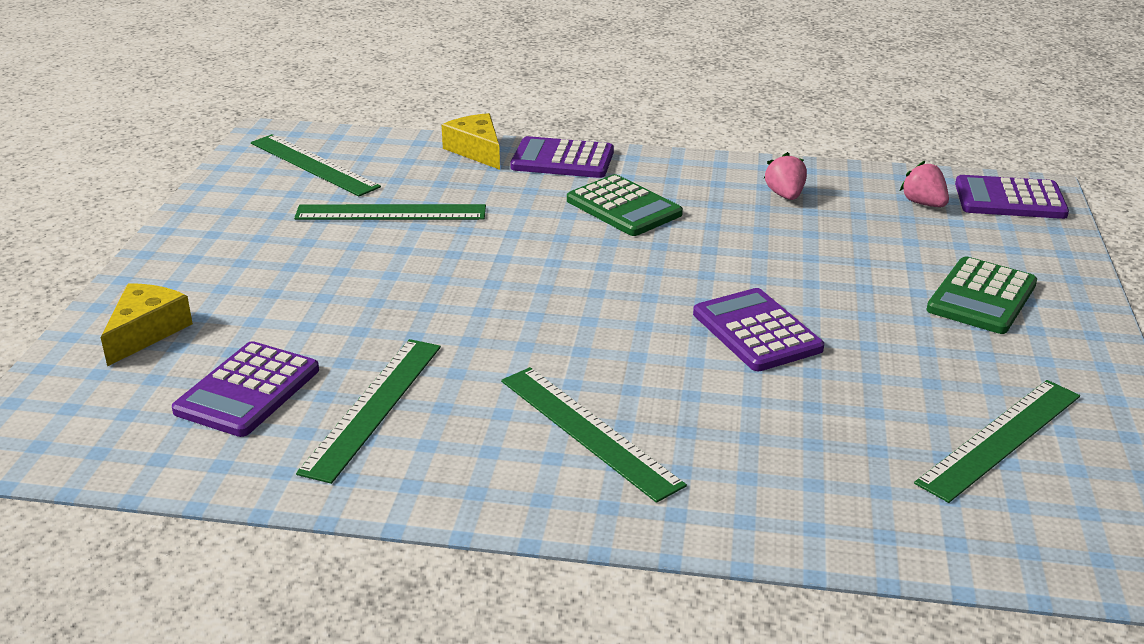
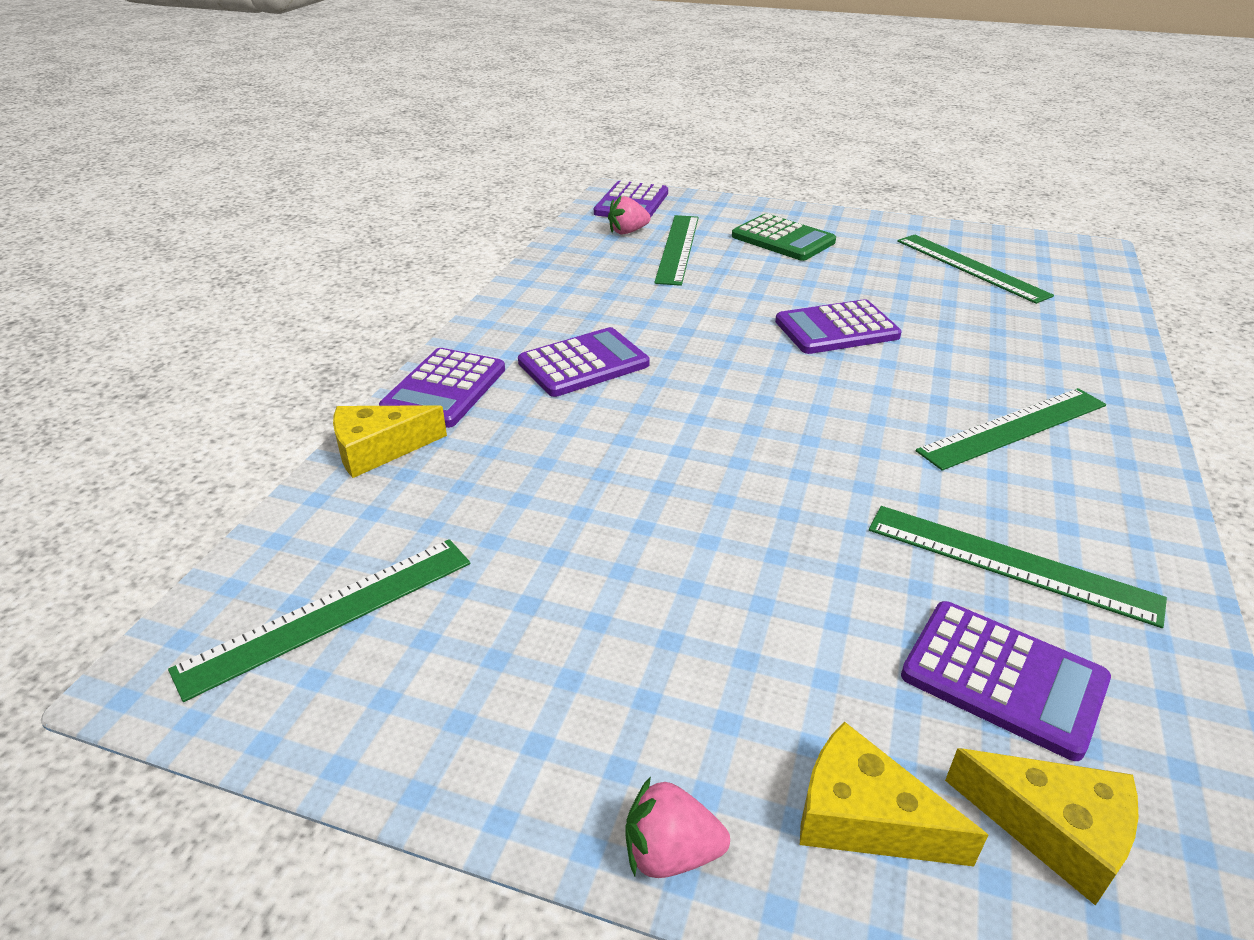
camera: 80 degrees left, 5 degrees up
green ruler [294,204,486,220] -> green ruler moved to [654,215,699,286]
green calculator [567,174,683,236] -> purple calculator [518,327,650,397]
pink strawberry [764,152,807,200] -> pink strawberry moved to [625,777,730,878]
none -> yellow cheese [945,748,1139,906]

